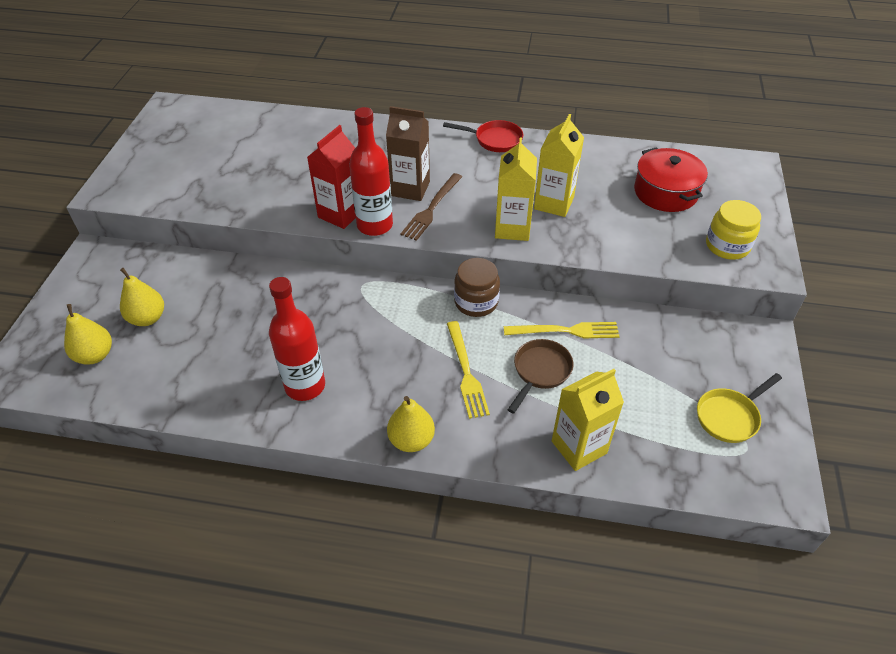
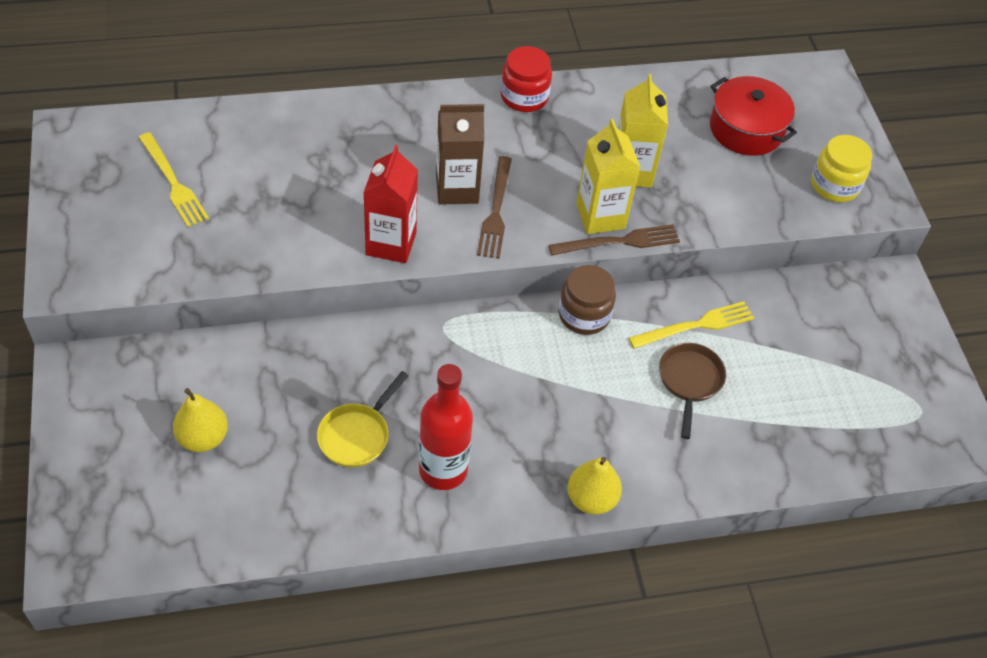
camera: 25 degrees left, 5 degrees up
yellow pear [64,304,112,364] -> none
red bottle [349,107,393,236] -> none
red pan [443,120,523,152] -> red jar [501,46,552,112]
yellow fork [447,321,490,419] -> yellow fork moved to [138,132,209,227]
yellow carton [552,369,624,471] -> none
yellow pan [697,373,782,443] -> yellow pan moved to [317,371,408,468]
none -> brown fork [548,224,680,255]

